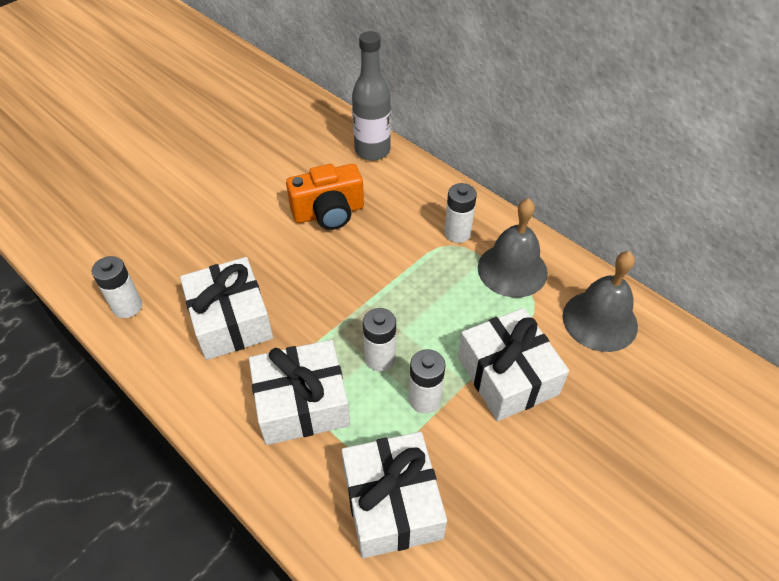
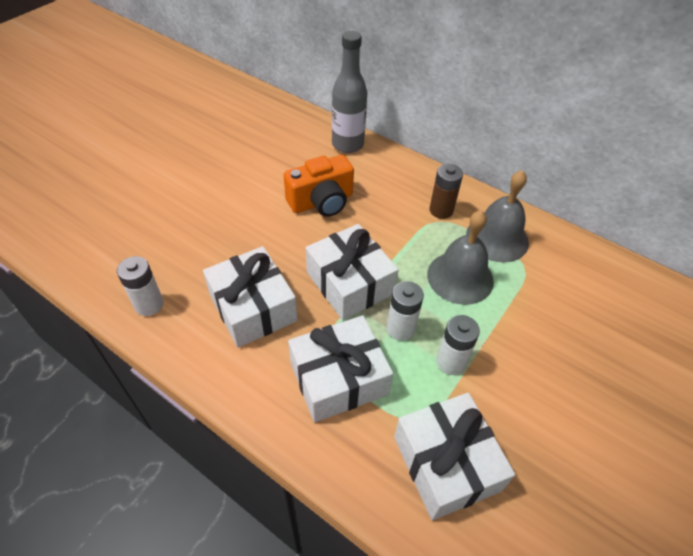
camera: 10 degrees left, 0 degrees up
white battery [444,183,477,243] -> brown battery [430,164,463,219]
white gift [458,308,569,421] -> white gift moved to [306,224,399,320]
grey bell [563,251,638,352] -> grey bell moved to [427,210,494,305]

